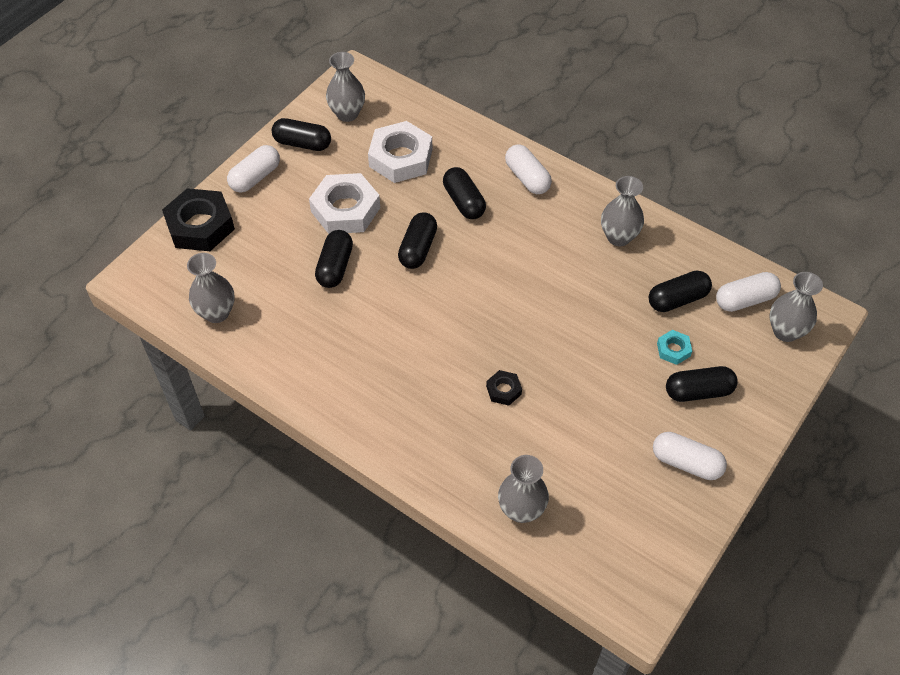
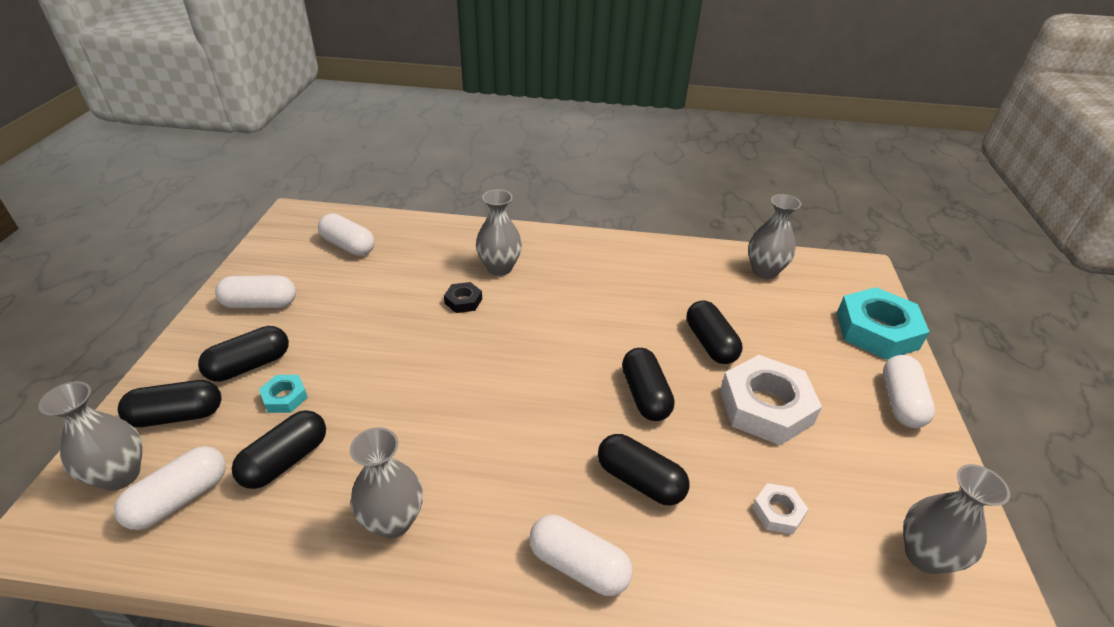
camera: 150 degrees right, 15 degrees down
black nut [162,188,235,251] -> turquoise nut [837,287,930,360]
black capsule [272,118,331,151] -> black capsule moved to [118,380,221,427]
white nut [368,121,432,183] -> white nut [752,483,808,535], size x0.47
grey vase [498,455,549,523] -> grey vase moved to [476,189,522,276]
none -> white capsule [318,213,375,256]

